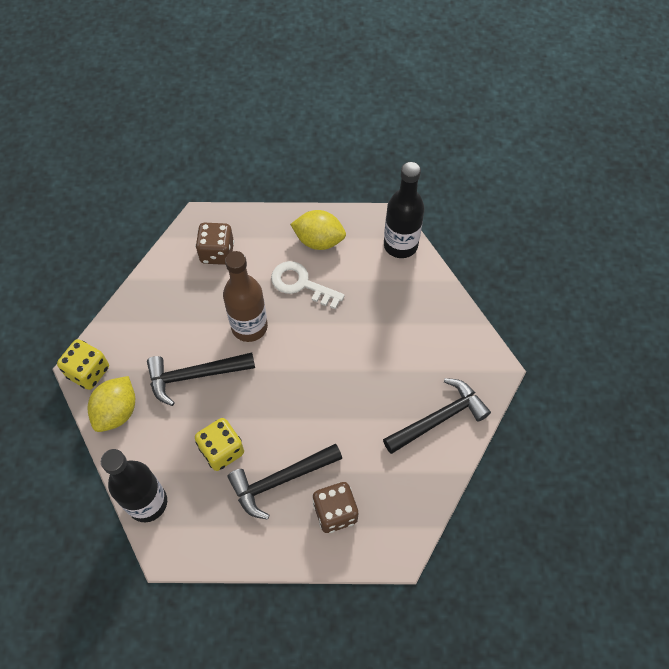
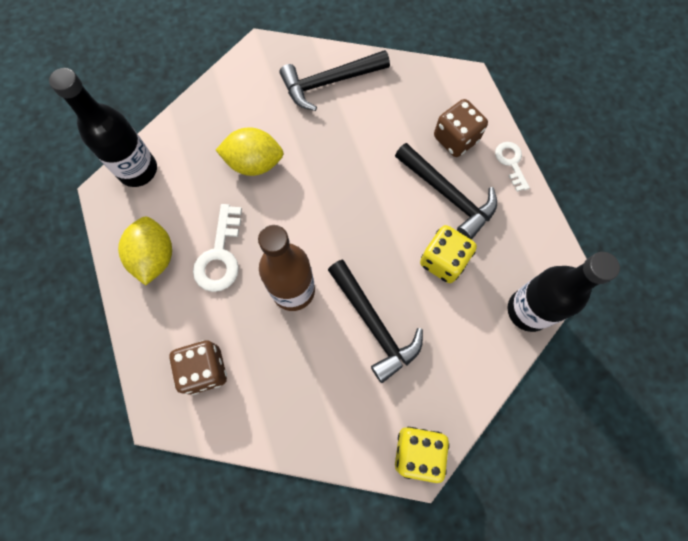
camera: 110 degrees left, 10 degrees up
yellow lemon [88,376,135,432] -> yellow lemon moved to [216,128,284,176]
black hammer [383,378,491,454] -> black hammer turned 60 degrees counterclockwise [280,50,390,111]
none -> white key [495,142,530,192]

